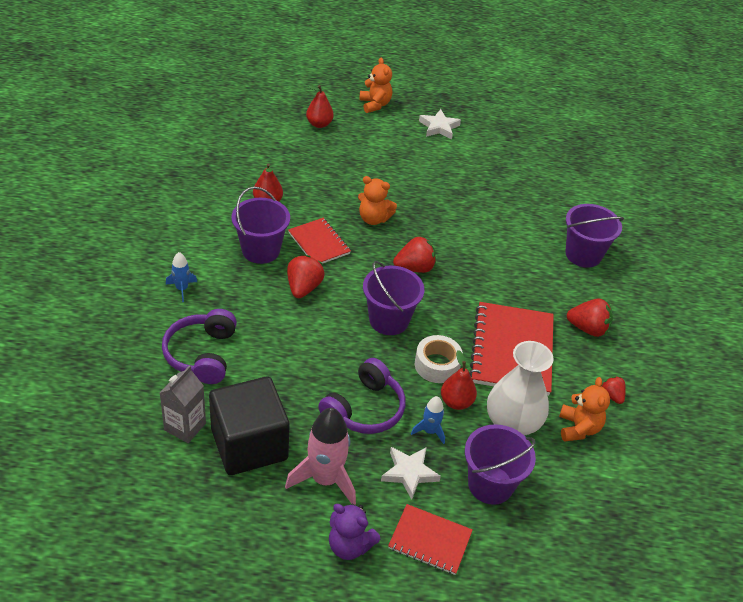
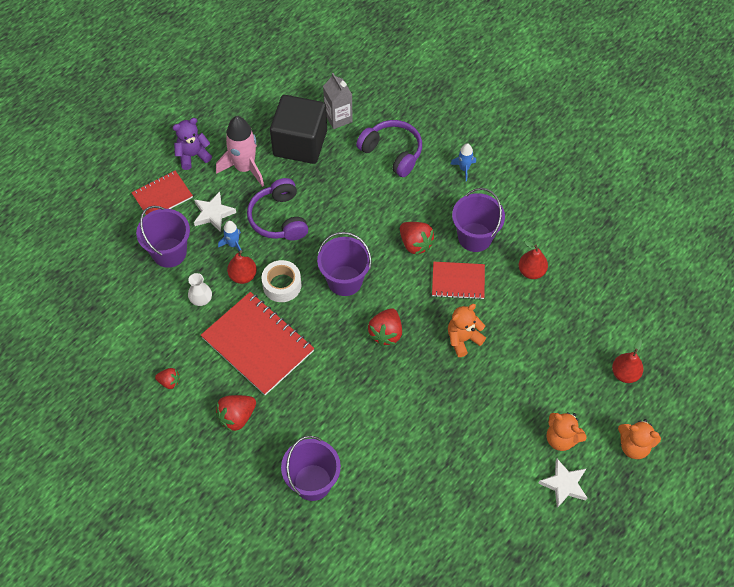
camera: 130 degrees right, 15 degrees up
white vase [487,341,553,436] -> white vase [188,273,212,306], size x0.48
orange teddy bear [559,377,610,442] -> orange teddy bear moved to [547,412,587,451]

